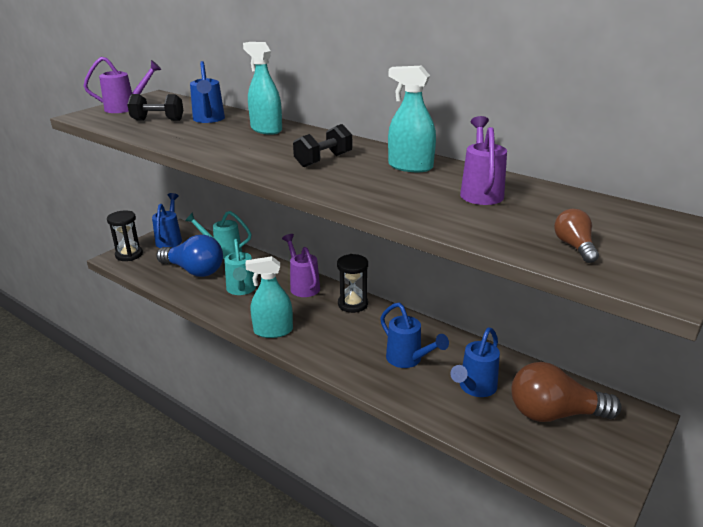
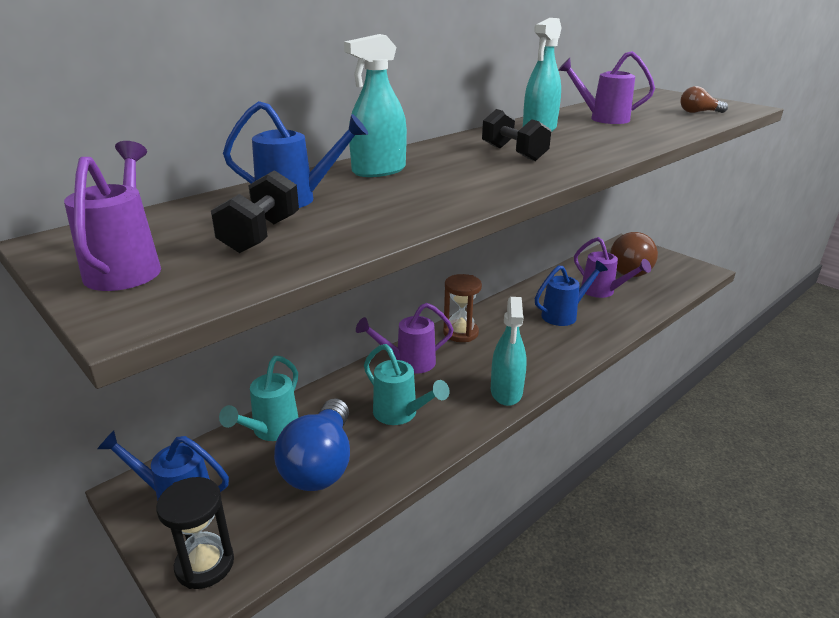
camera: 80 degrees left, 0 degrees up
blue light bulb [156,235,223,277] -> blue light bulb turned 150 degrees clockwise [274,398,350,491]
turquoise watering can [224,239,256,295] -> turquoise watering can turned 45 degrees clockwise [364,344,449,425]
black hourglass [337,254,368,313] -> brown hourglass [443,274,482,342]
blue watering can [450,327,500,397] -> purple watering can [574,237,651,298]

